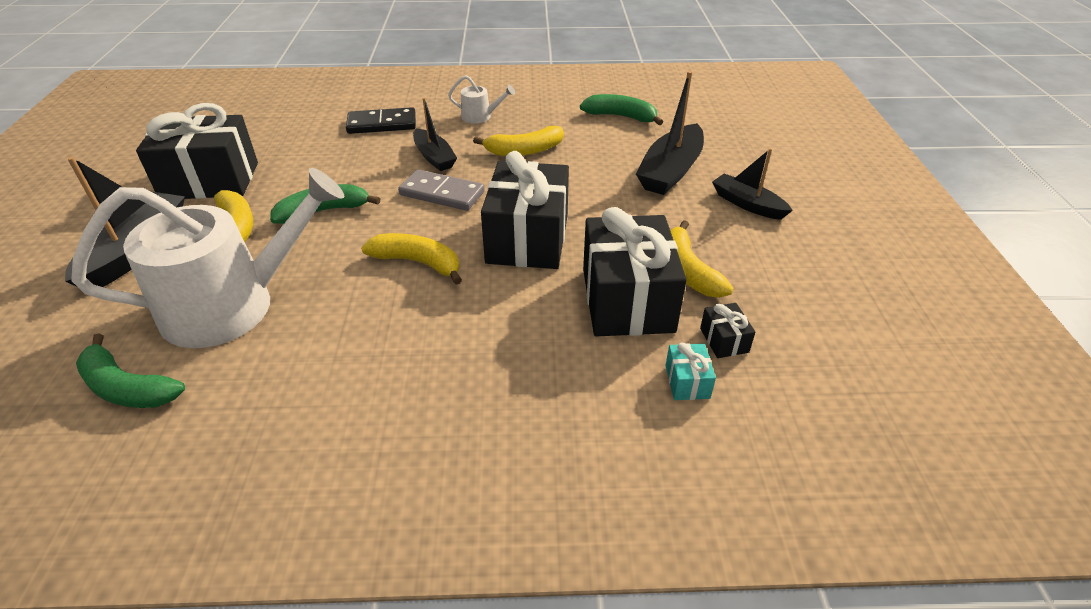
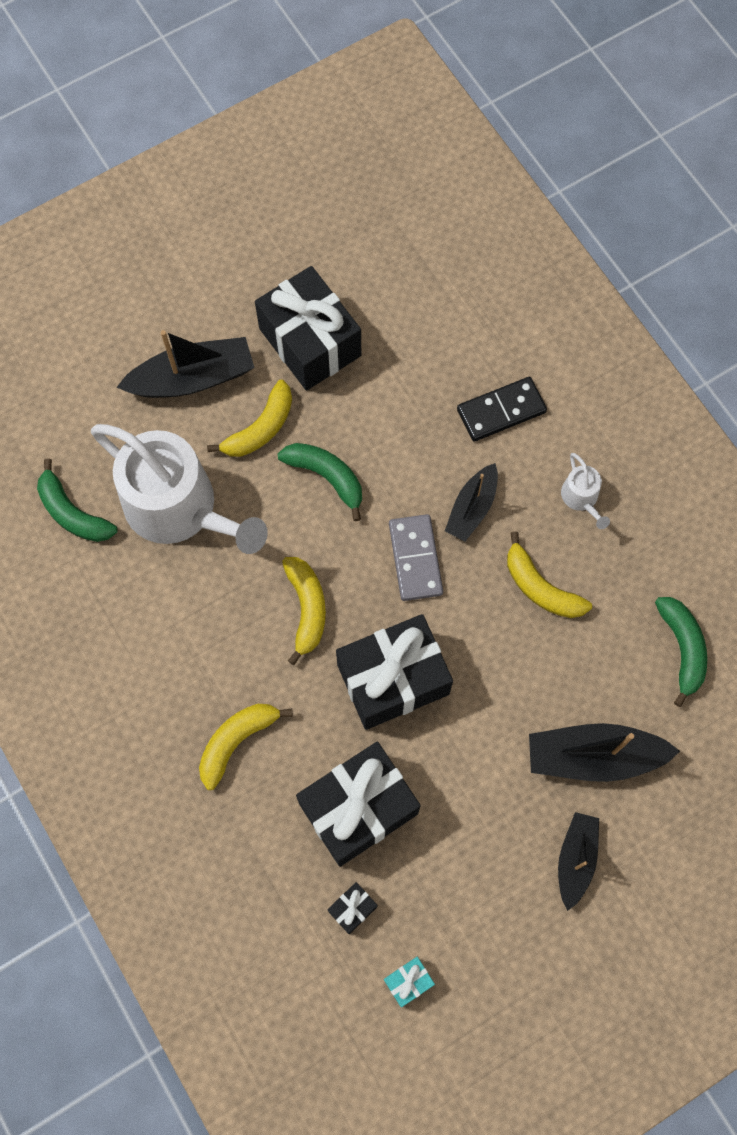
camera: 60 degrees right, 30 degrees up
green banana [76,333,185,408] -> green banana turned 45 degrees counterclockwise [37,458,118,542]
black domino [346,107,416,134] -> black domino turned 75 degrees counterclockwise [457,377,547,442]
turquoise gift [665,342,716,400] -> turquoise gift moved to [384,957,435,1007]
yellow banana [670,220,733,298] -> yellow banana moved to [199,704,293,790]

